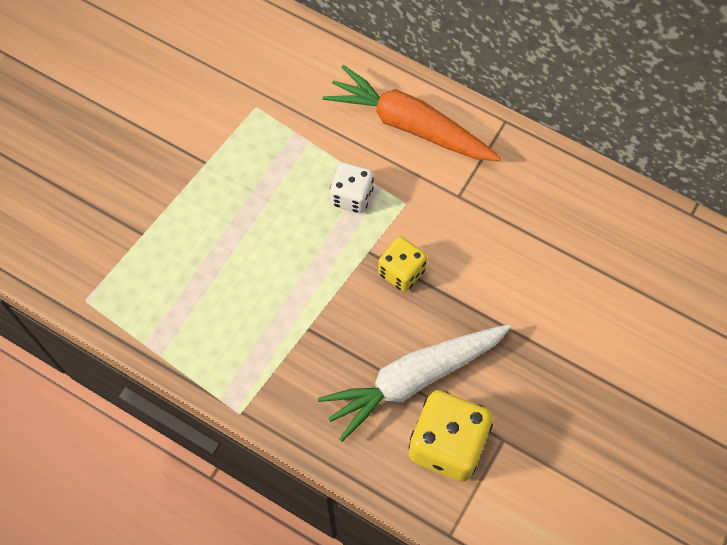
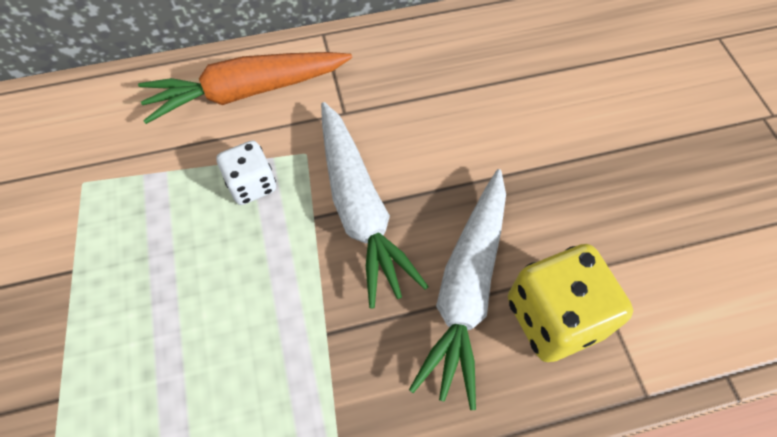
camera: 45 degrees left, 5 degrees down
yellow dice [378,237,427,292] -> white carrot [321,102,429,309]

